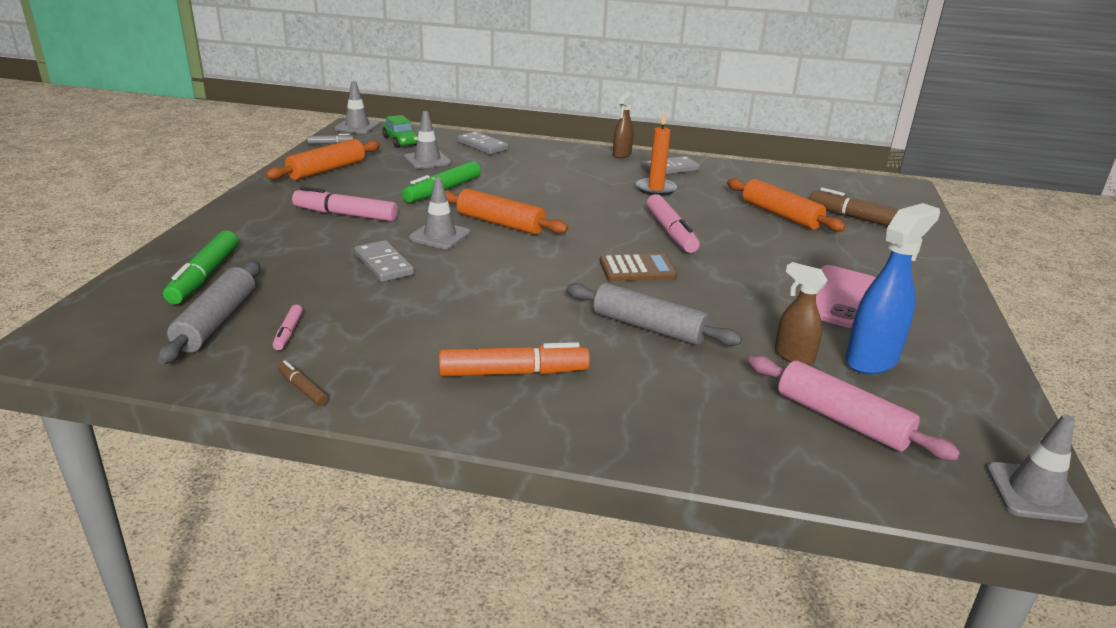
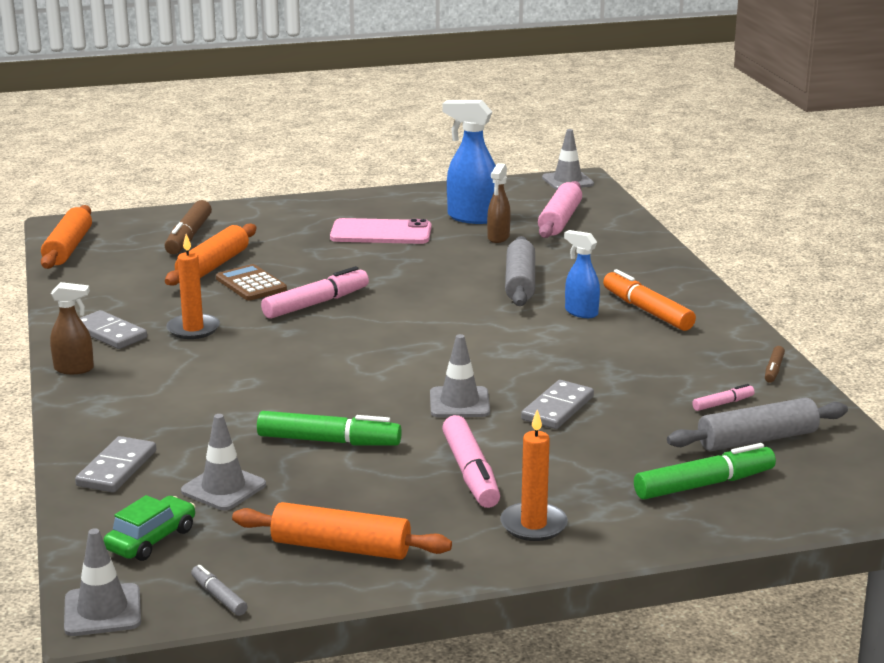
camera: 115 degrees left, 5 degrees down
orange rolling pin [445,189,568,235] -> orange rolling pin moved to [41,205,92,269]
brown calculator [600,253,677,282] -> brown calculator moved to [216,264,287,301]
none -> orange candle [500,410,568,541]
none -> blue spray bottle [564,230,600,318]

